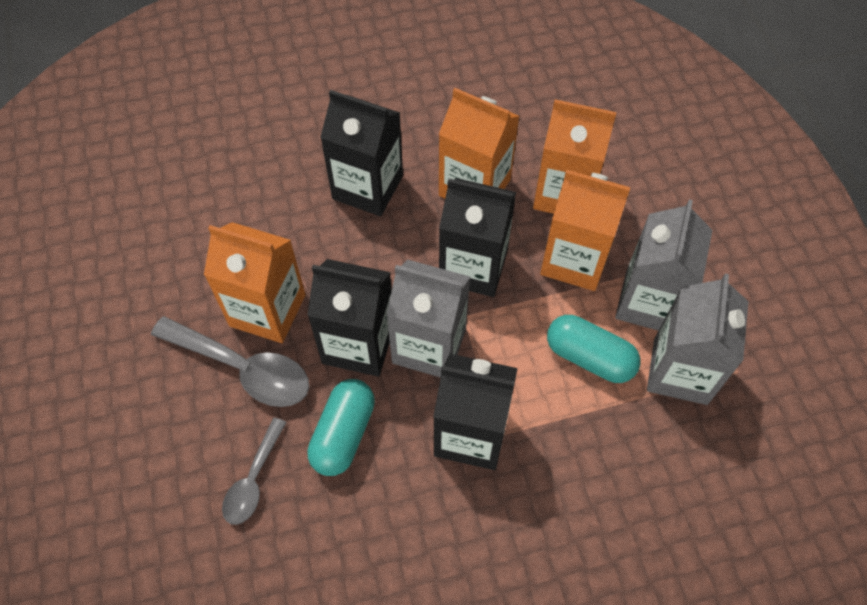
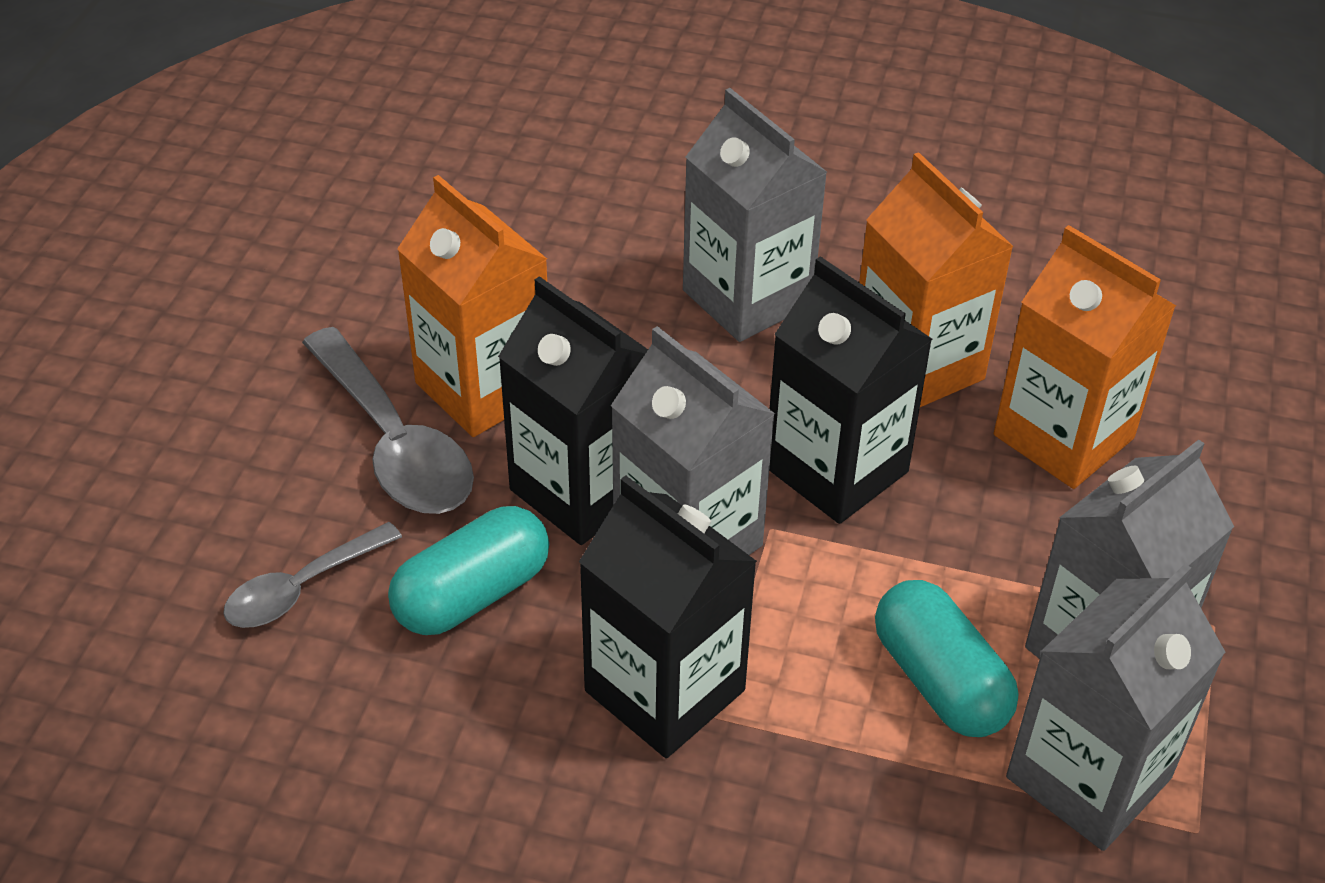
camera: 30 degrees right, 15 degrees down
black carton [320,90,403,216] -> grey carton [683,88,827,342]
orange carton [540,170,630,291] -> none

